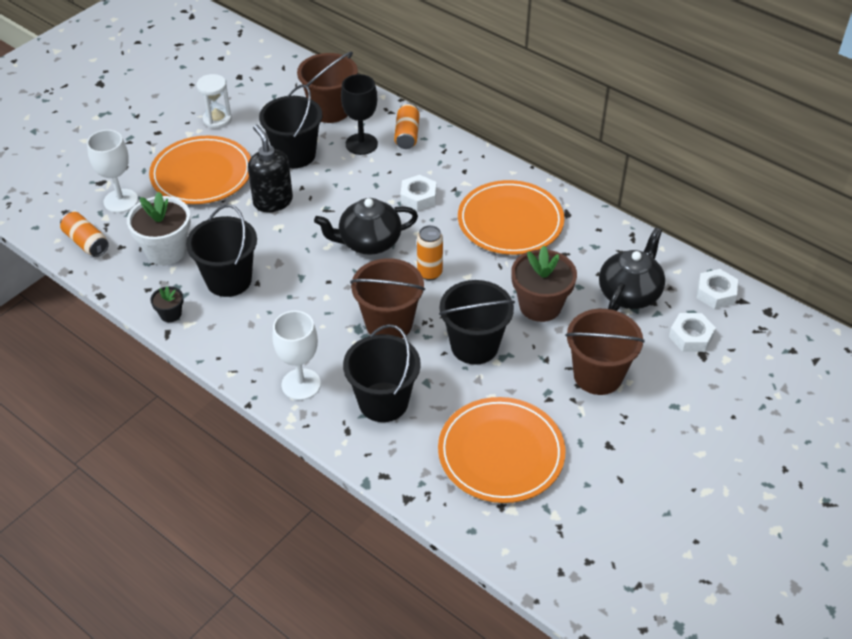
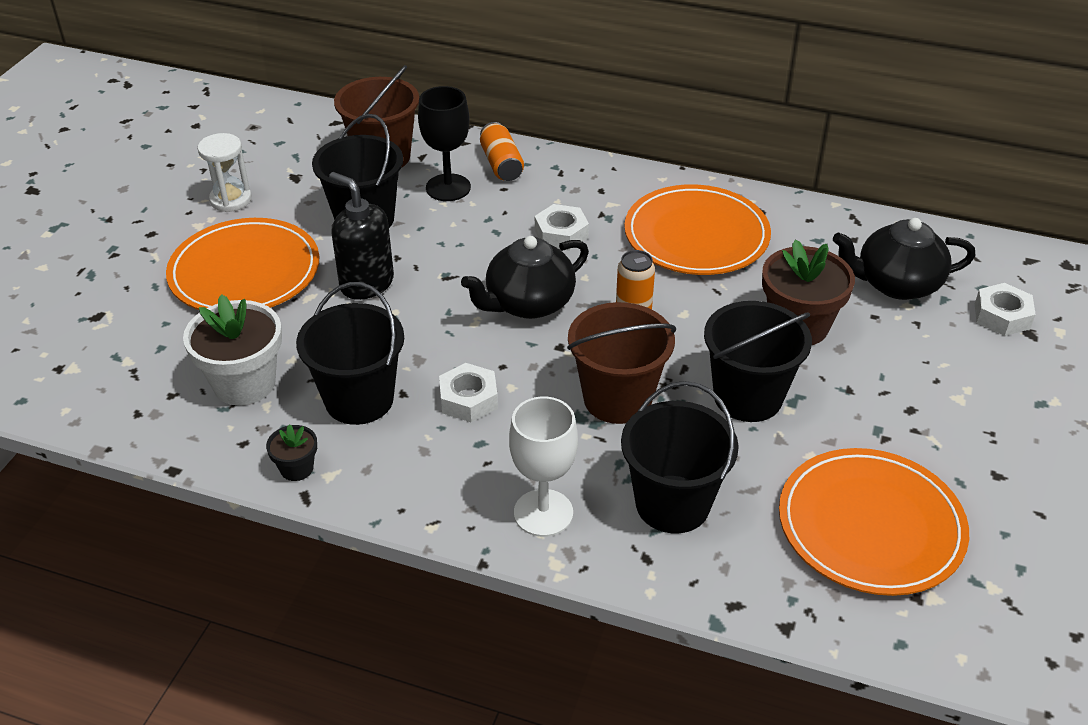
camera: 20 degrees left, 5 degrees down
orange can [60,212,109,257] -> none
white goblet [87,130,138,213] -> none
brown bucket [565,309,645,395] -> none
black teapot [599,228,665,311] -> black teapot turned 105 degrees counterclockwise [833,218,976,300]
white nut [696,269,738,309] -> white nut moved to [439,363,498,422]

